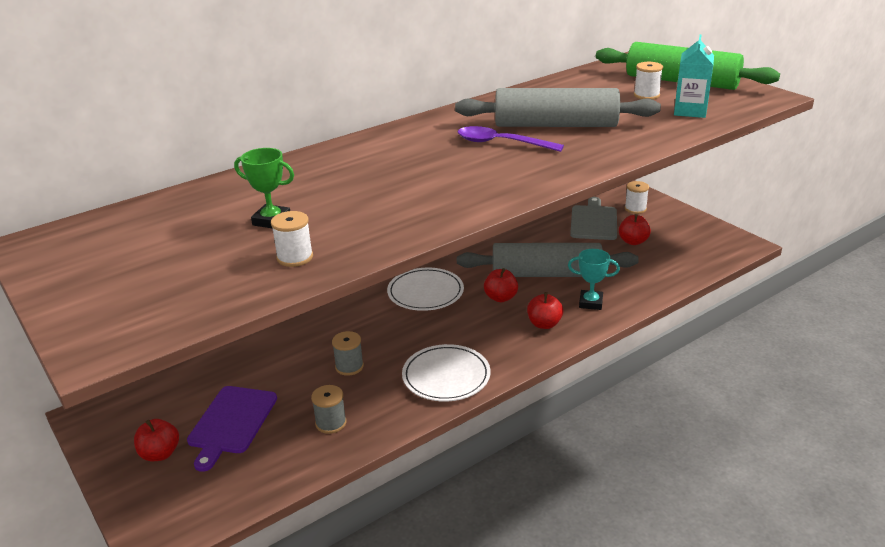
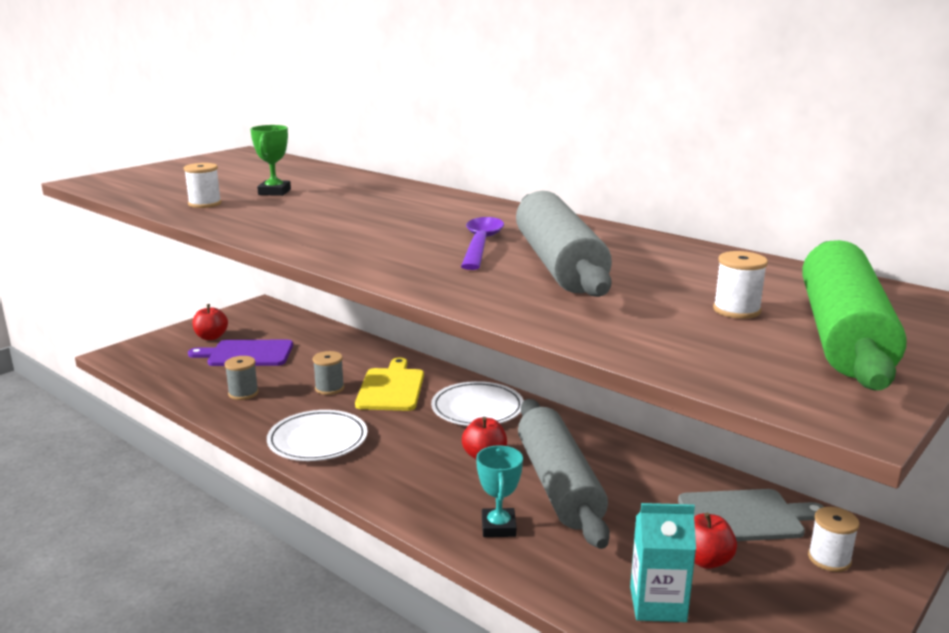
camera: 75 degrees right, 10 degrees down
red apple [527,292,563,329] -> none
turquoise carton [674,34,714,118] -> turquoise carton moved to [630,503,696,622]
none -> yellow cutting board [355,357,424,411]

